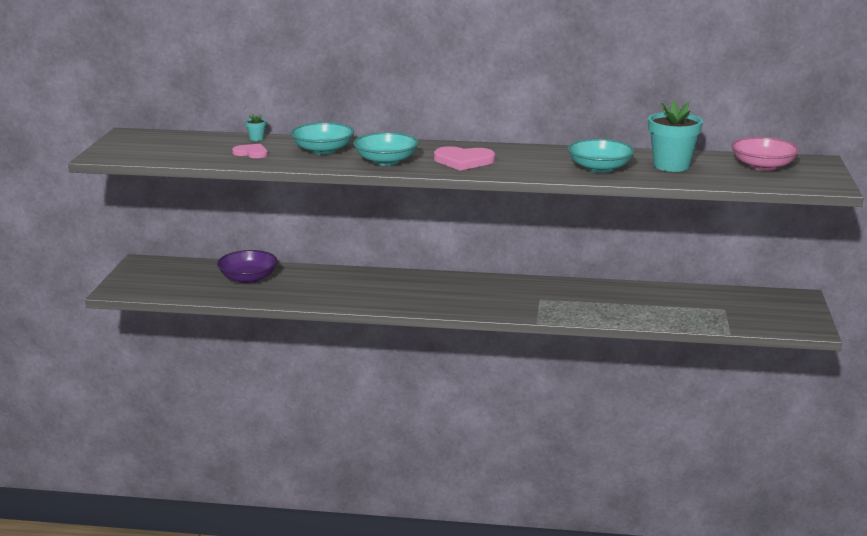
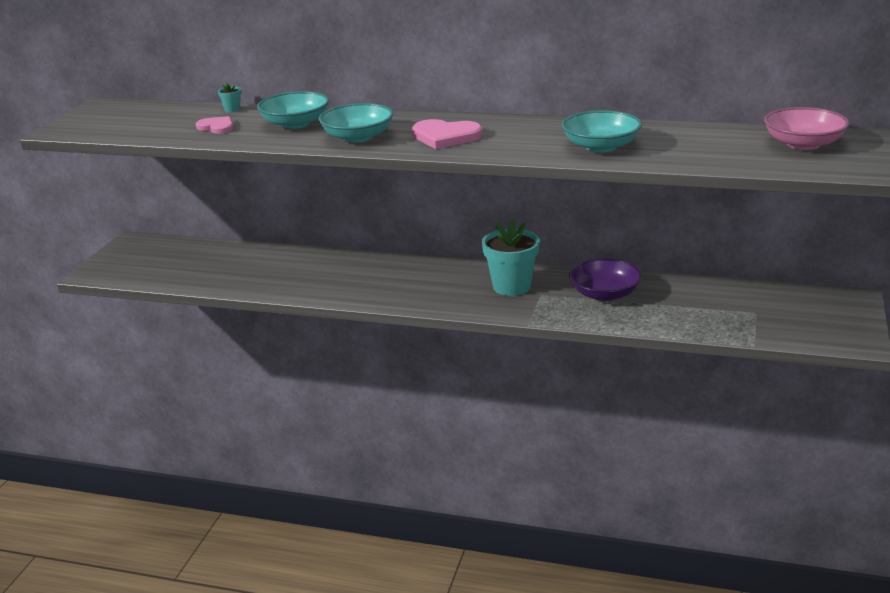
camera: 10 degrees right, 5 degrees up
purple bowl [217,250,278,284] -> purple bowl moved to [569,258,642,301]
turquoise flower pot [648,101,703,172] -> turquoise flower pot moved to [482,219,540,296]

